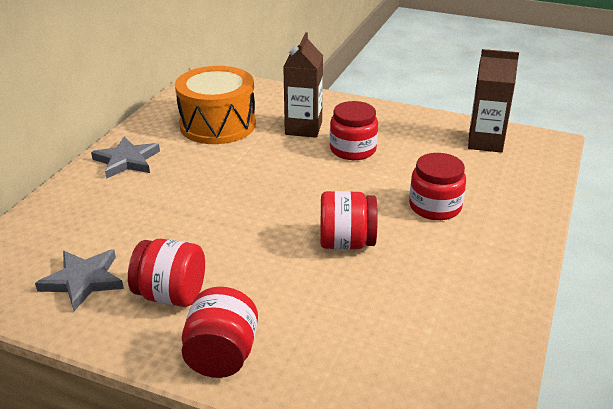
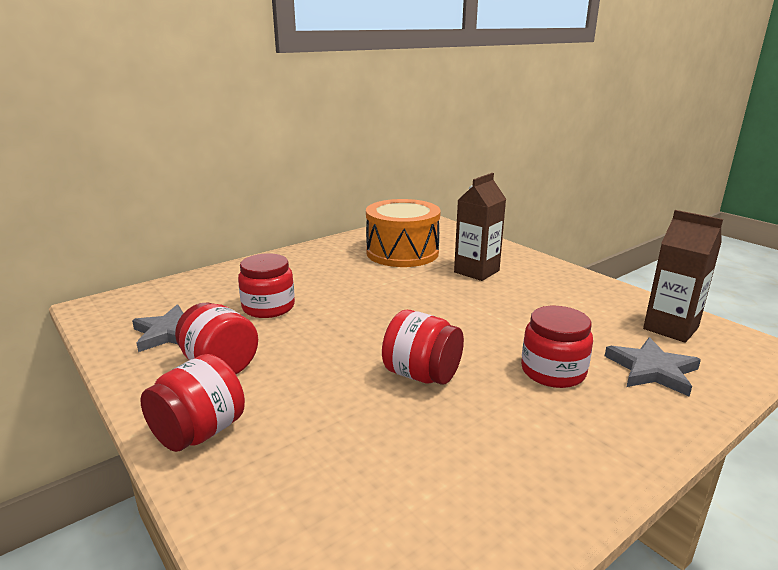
camera: 30 degrees right, 10 degrees down
grey star [91,136,160,179] -> grey star moved to [605,337,701,397]
red jar [330,101,378,160] -> red jar moved to [238,253,295,318]

